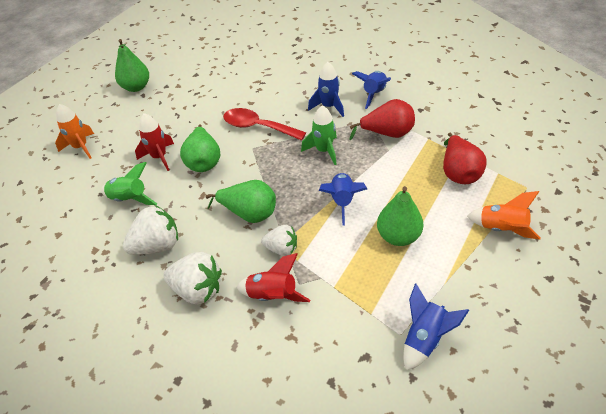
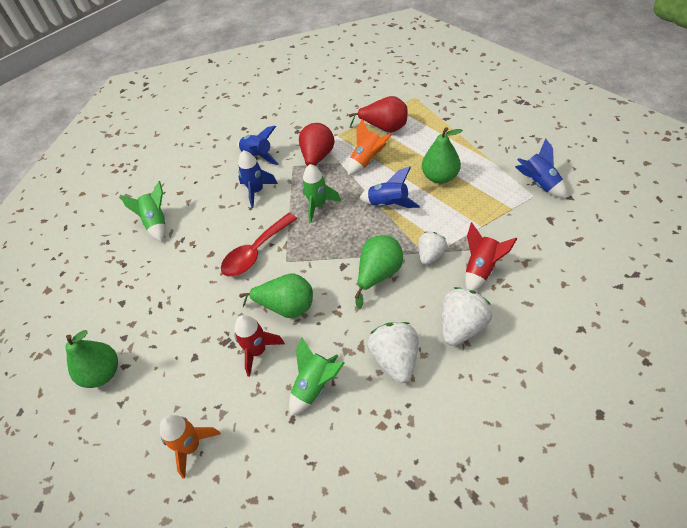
camera: 70 degrees left, 5 degrees up
orange rocket [467,191,541,240] -> orange rocket moved to [347,119,392,175]
none -> green rocket [120,181,166,242]

